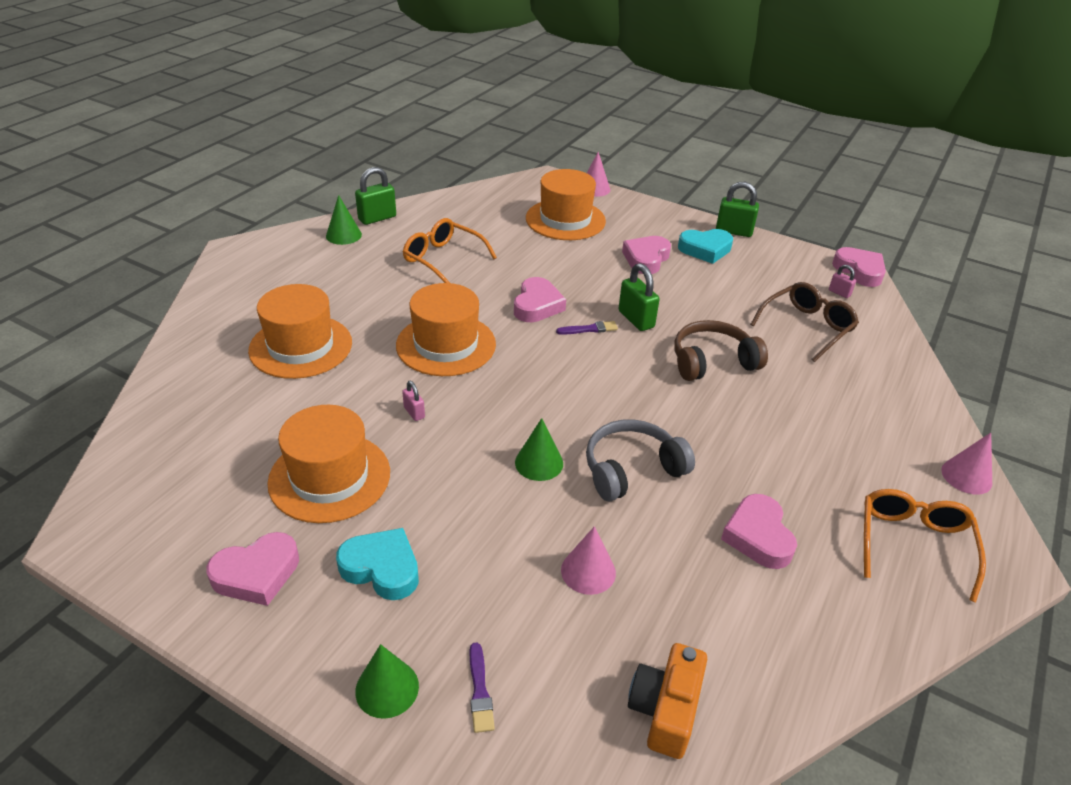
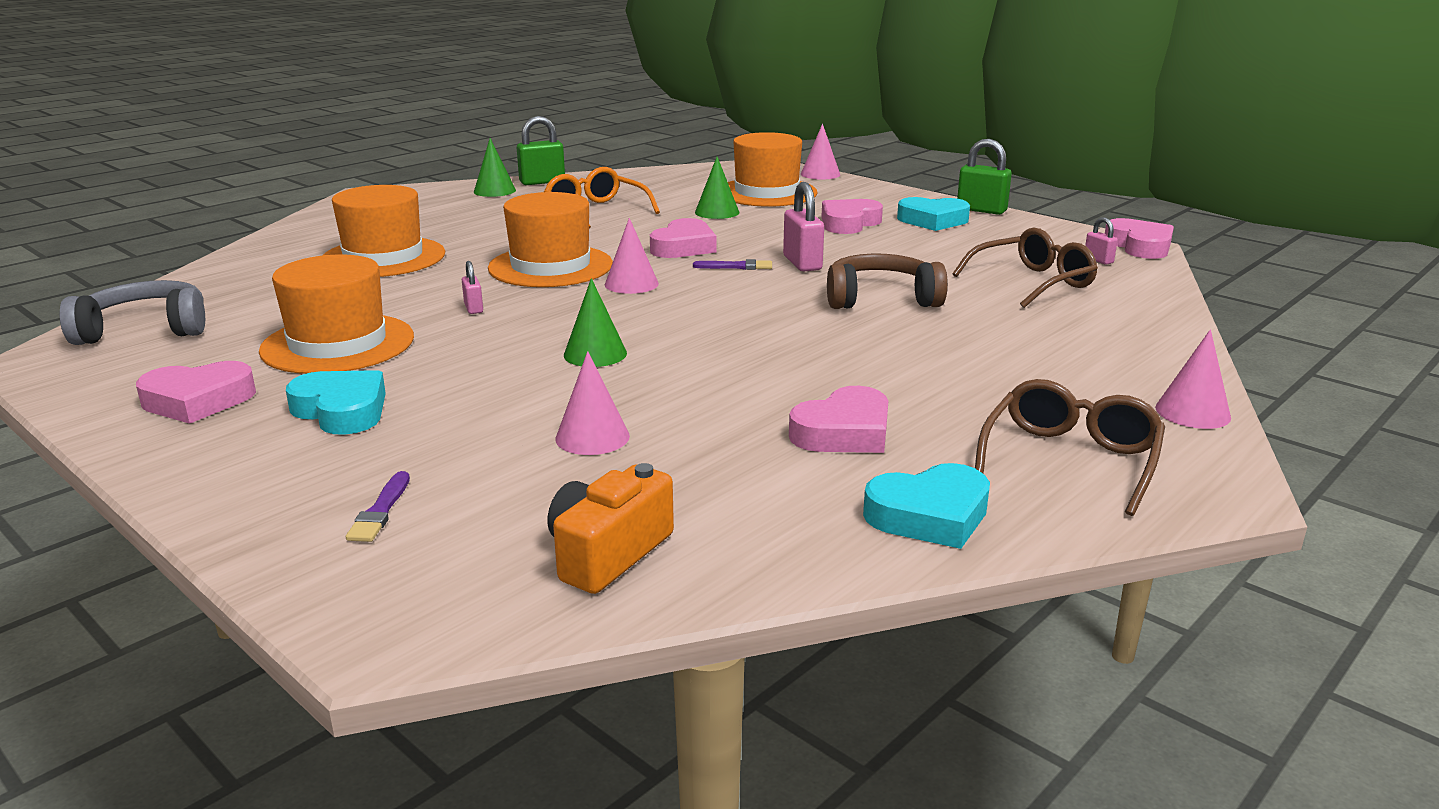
camera: 15 degrees right, 15 degrees down
green cone [355,644,419,719] -> green cone moved to [695,157,739,219]
grey headphones [586,419,695,501] -> grey headphones moved to [59,280,205,345]
green padlock [618,263,660,331] -> pink padlock [783,182,824,272]
pink heart [721,494,797,569] -> pink heart turned 135 degrees counterclockwise [789,386,888,453]
orange glasses [864,489,986,602] -> brown glasses [975,379,1165,516]
none -> pink cone [605,218,659,294]
none -> turquoise heart [863,463,990,549]

